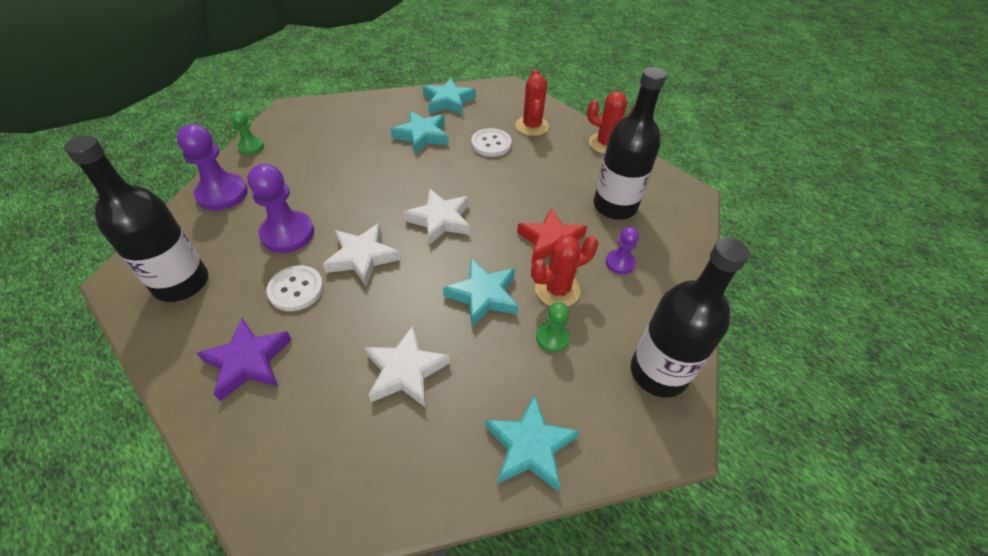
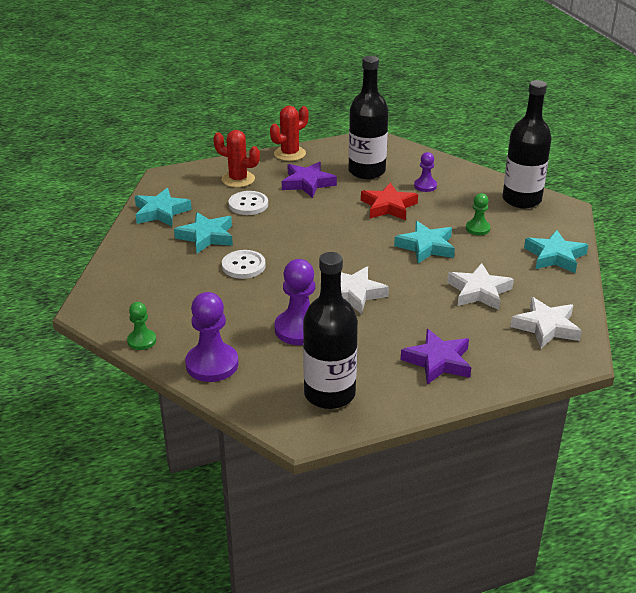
camera: 65 degrees left, 15 degrees down
white button [266,265,323,311] -> white button moved to [222,250,266,279]
white star [404,189,470,245] -> white star moved to [510,297,582,348]
red cactus [531,235,598,307] -> none
none -> purple star [282,162,337,198]

